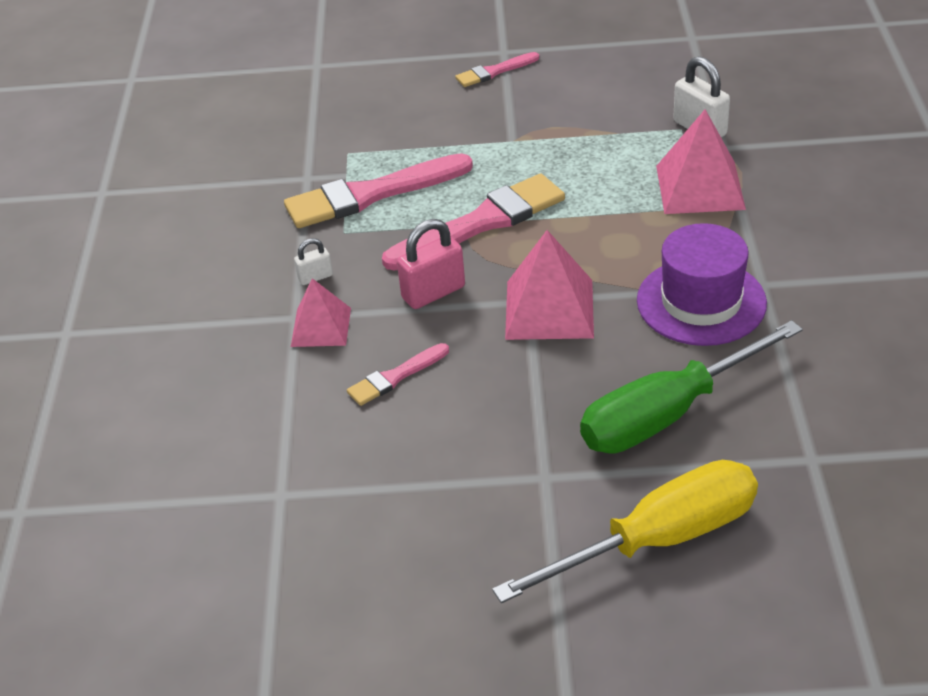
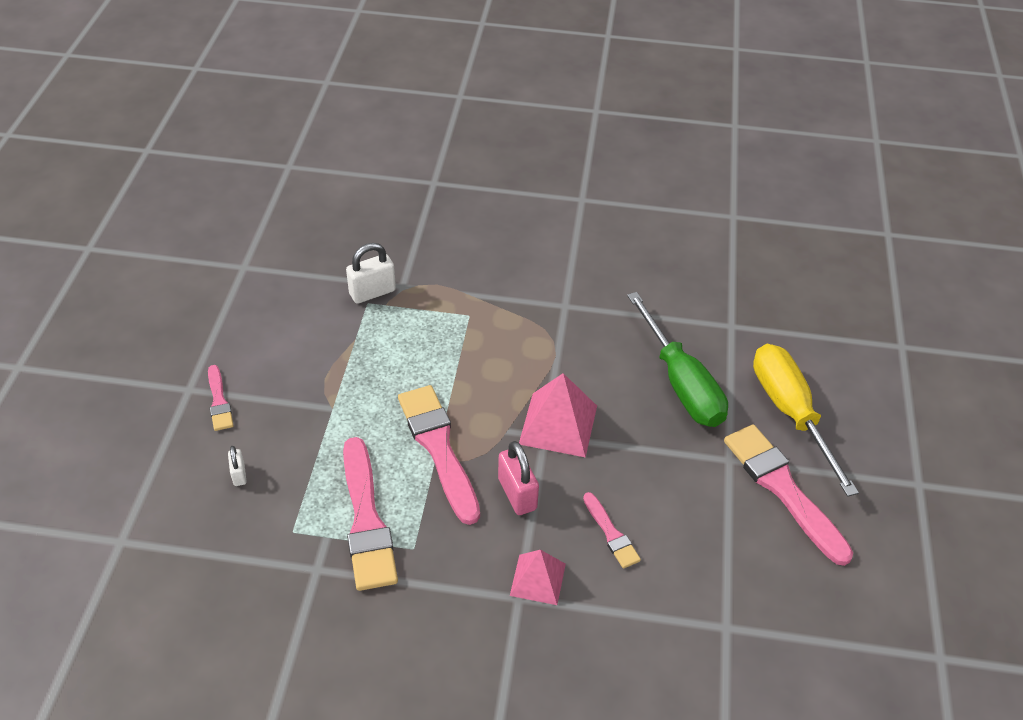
camera: 85 degrees left, 5 degrees up
white padlock [294,238,333,285] -> white padlock moved to [228,446,247,486]
purple hat [637,223,767,346] -> none
pink pyramid [656,109,746,214] -> none
none -> pink brush [724,424,853,566]

